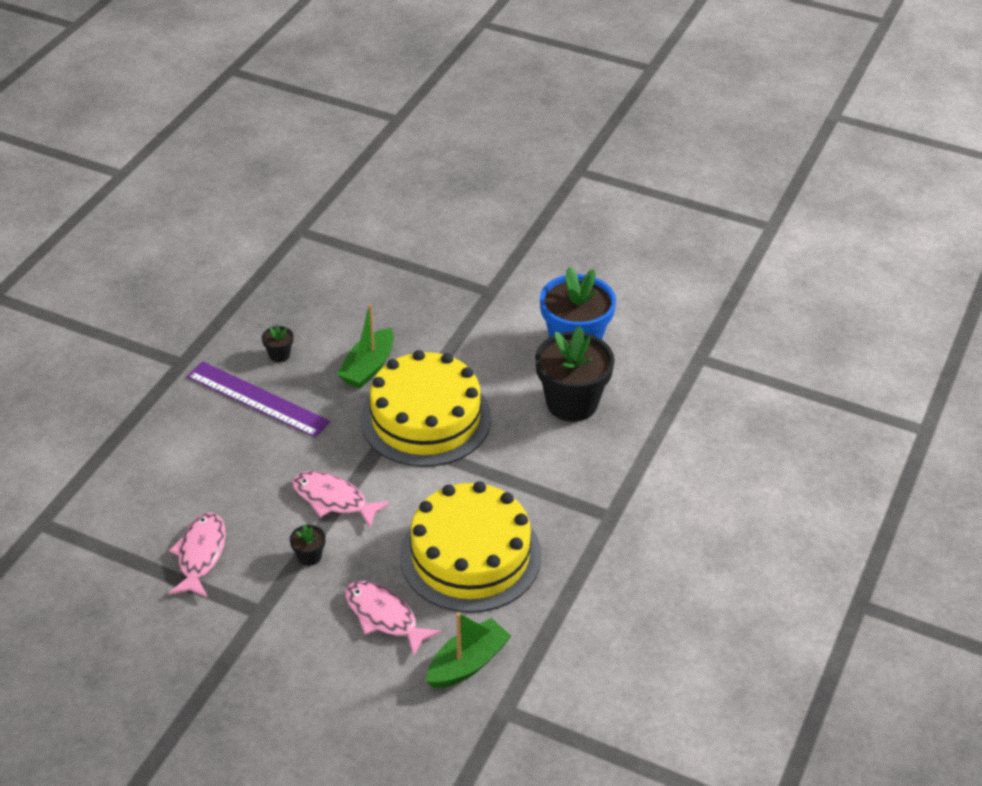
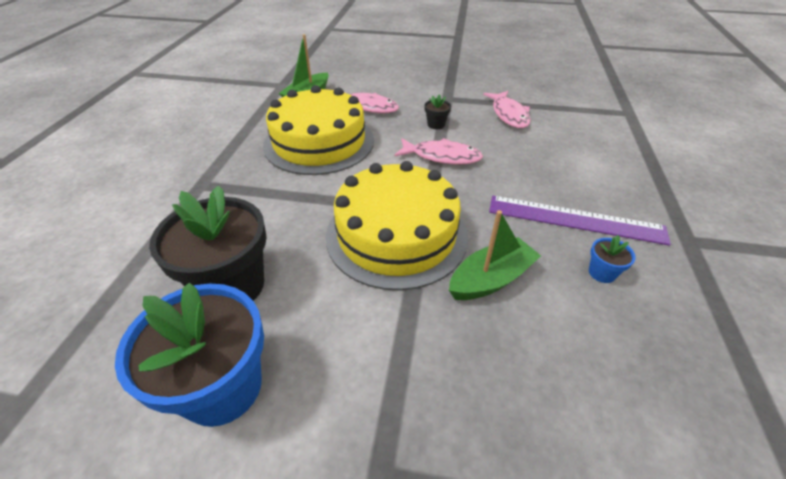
camera: 165 degrees right, 0 degrees up
black flower pot [262,324,294,362] -> blue flower pot [589,235,636,283]
green boat [337,304,394,389] -> green boat turned 45 degrees clockwise [449,210,541,300]

